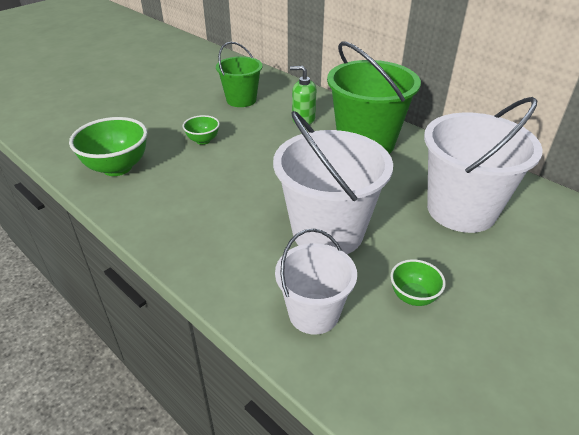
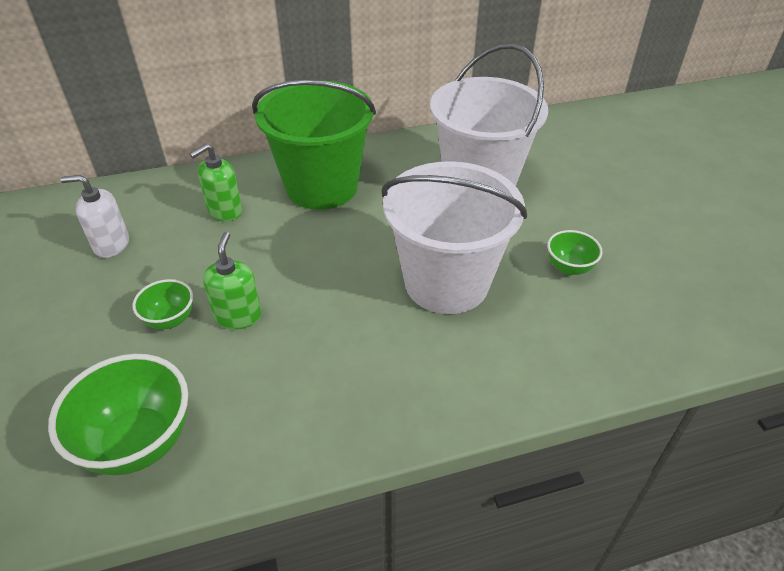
camera: 60 degrees left, 5 degrees up
green bucket [216,42,262,107] -> white soap dispenser [61,175,129,258]
white bucket [275,229,357,335] -> none
none -> green soap dispenser [203,232,262,329]

